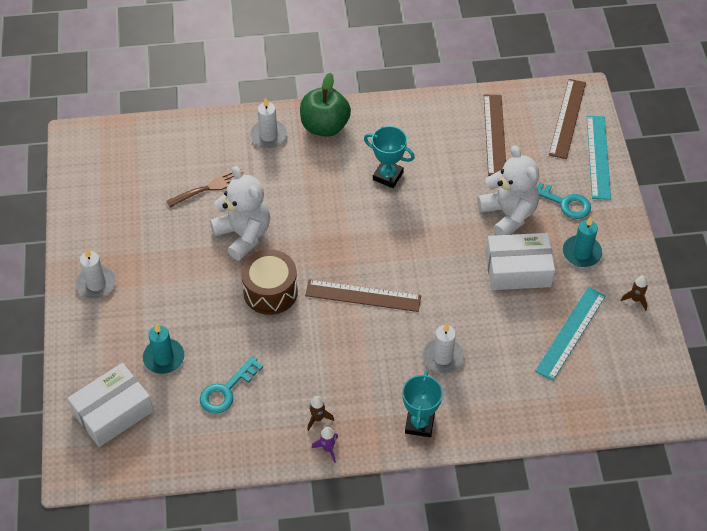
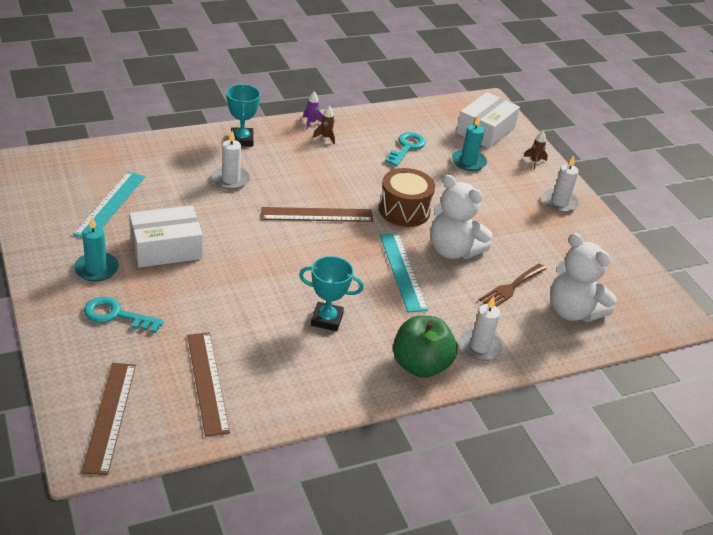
camera: 160 degrees right, 15 degrees down
white teddy bear [477,145,539,235] -> white teddy bear moved to [550,233,617,322]
turquoise ruler [587,116,611,200] -> turquoise ruler moved to [380,233,428,312]
brown rocket [621,276,648,311] -> brown rocket moved to [523,131,548,170]

